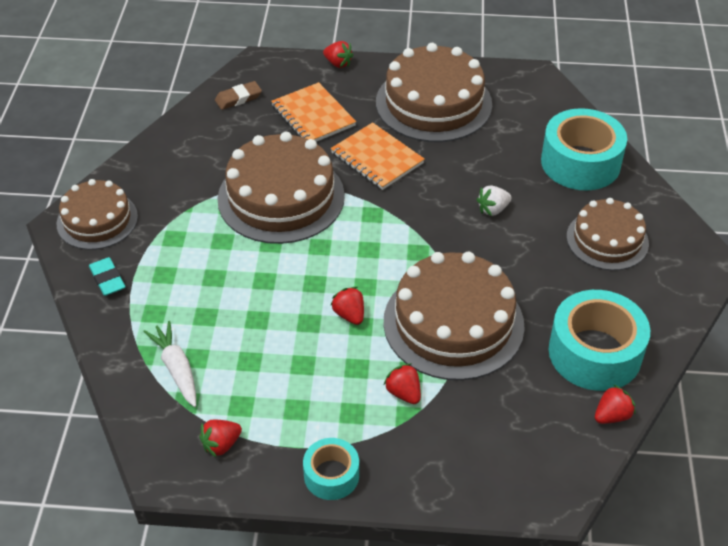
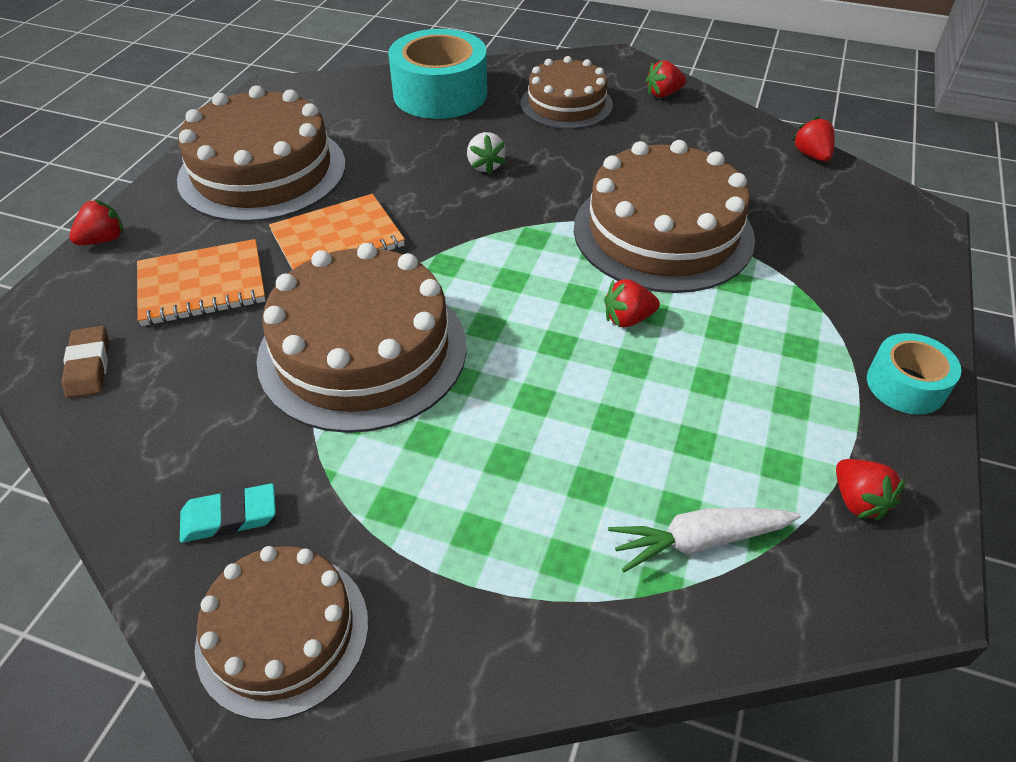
camera: 75 degrees left, 0 degrees up
turquoise eraser [89,257,125,296] -> turquoise eraser moved to [180,483,276,543]
red strawberry [384,363,421,404] -> red strawberry moved to [646,60,686,97]
turquoise tape [549,290,650,391] -> none

